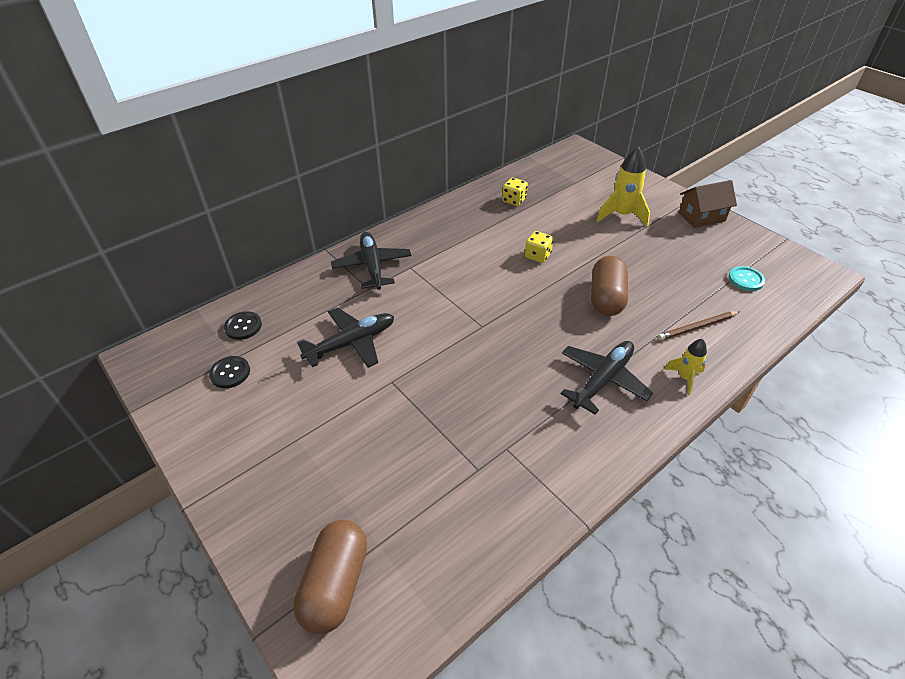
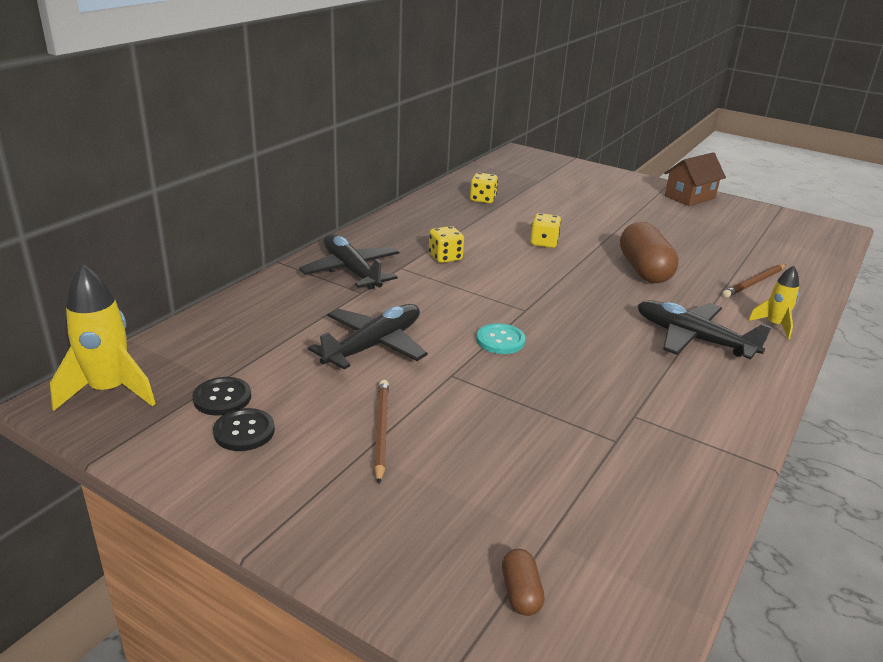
camera: 20 degrees left, 15 degrees down
black button [224,311,262,340] -> black button moved to [213,408,275,451]
brown capsule [293,520,367,635] -> brown capsule [502,549,545,616], size x0.46
black plane [561,341,653,415] -> black plane turned 75 degrees counterclockwise [637,300,772,359]
yellow rocket [596,146,650,226] -> yellow rocket moved to [50,264,156,411]
turquoise button [729,266,765,291] -> turquoise button moved to [476,323,525,354]
none -> brown pencil [374,380,389,484]
none -> yellow dice [429,226,464,263]

